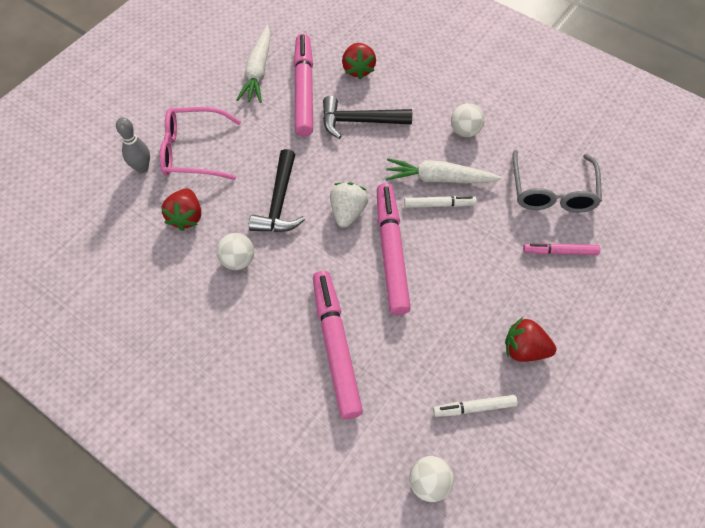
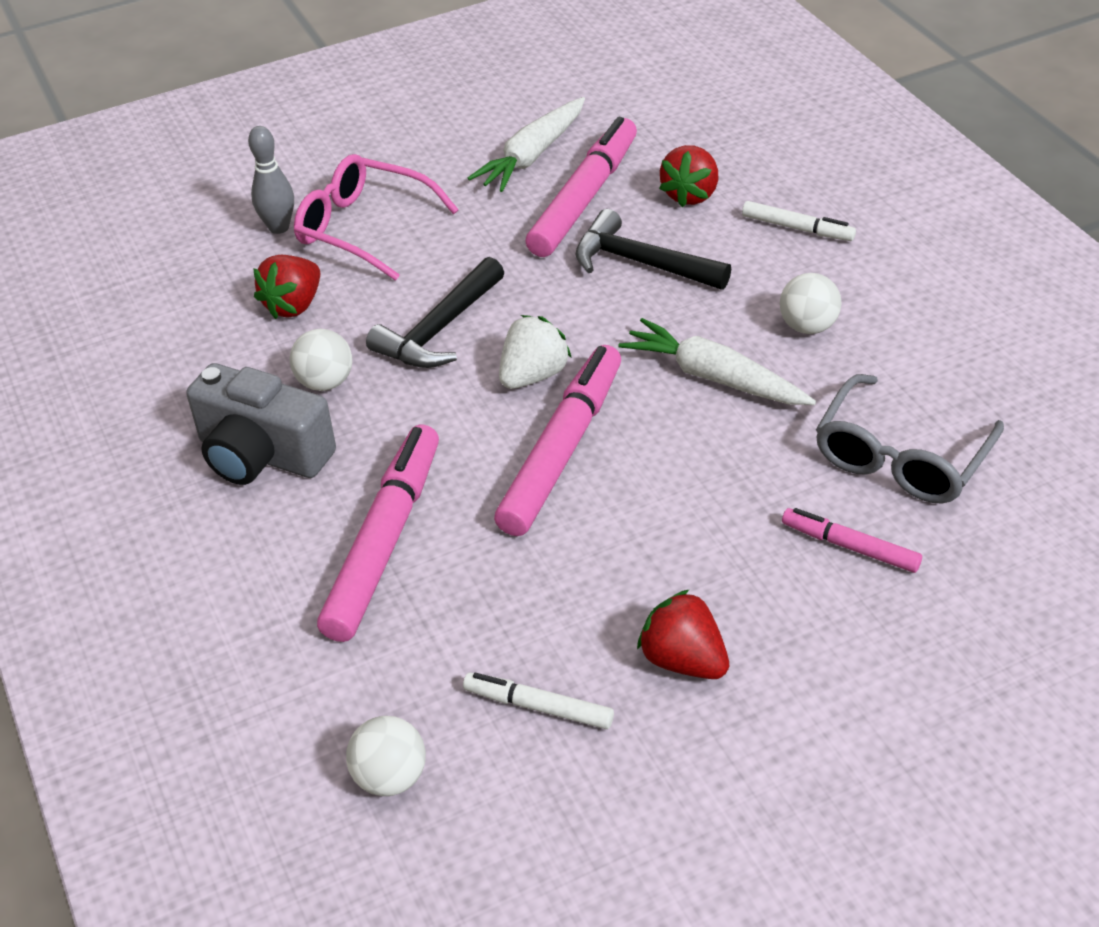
camera: 30 degrees right, 15 degrees down
white marker [404,196,477,208] -> white marker moved to [742,201,856,241]
none -> grey camera [186,363,336,485]

